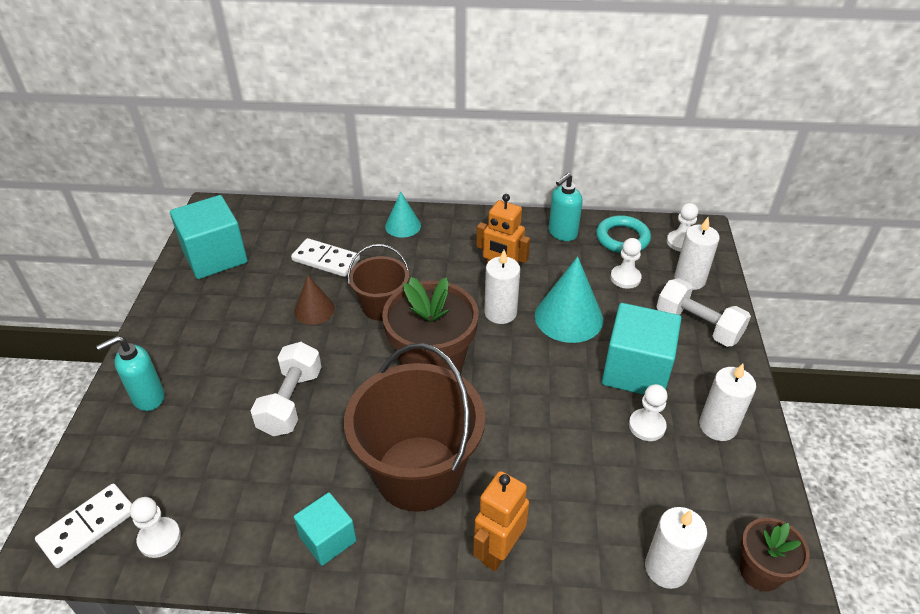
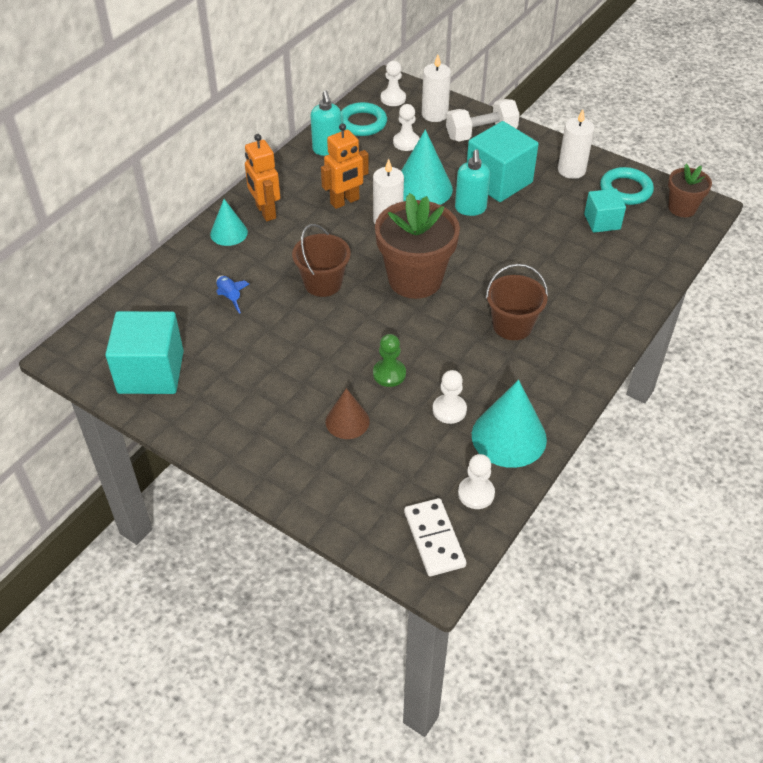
camera: 60 degrees left, 5 degrees up
turquoise soap dispenser [97,336,164,411] -> turquoise soap dispenser moved to [455,149,490,216]
white dumbbell [251,342,321,436] -> green pawn [373,334,406,387]
white domino [291,238,360,277] -> blue rocket [216,276,249,314]
brown cone [294,275,335,325] -> brown cone moved to [326,388,370,439]
turquoise cube [294,492,356,566] -> turquoise cube moved to [584,189,626,233]
brown bucket [344,343,485,512] -> brown bucket [486,264,548,340], size x0.55
orange robot [473,471,529,571] -> orange robot moved to [245,134,280,221]
white pawn [629,384,668,441] -> white pawn moved to [432,370,467,424]
white candle [645,507,707,589] -> none
none -> turquoise cone [472,380,547,468]
none -> turquoise ring [600,167,654,205]

